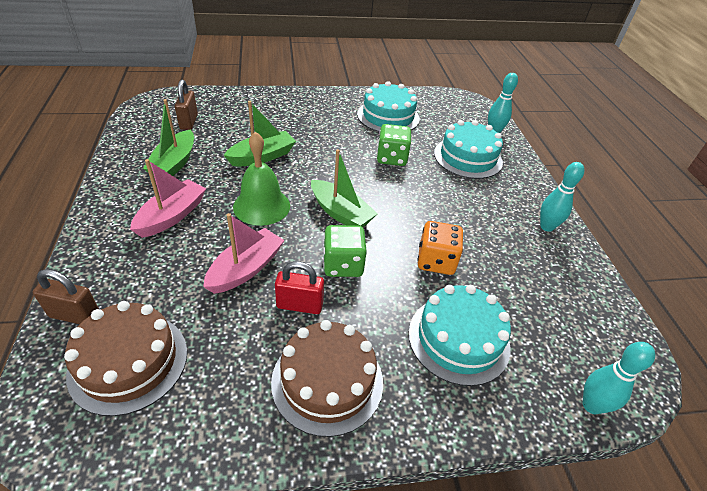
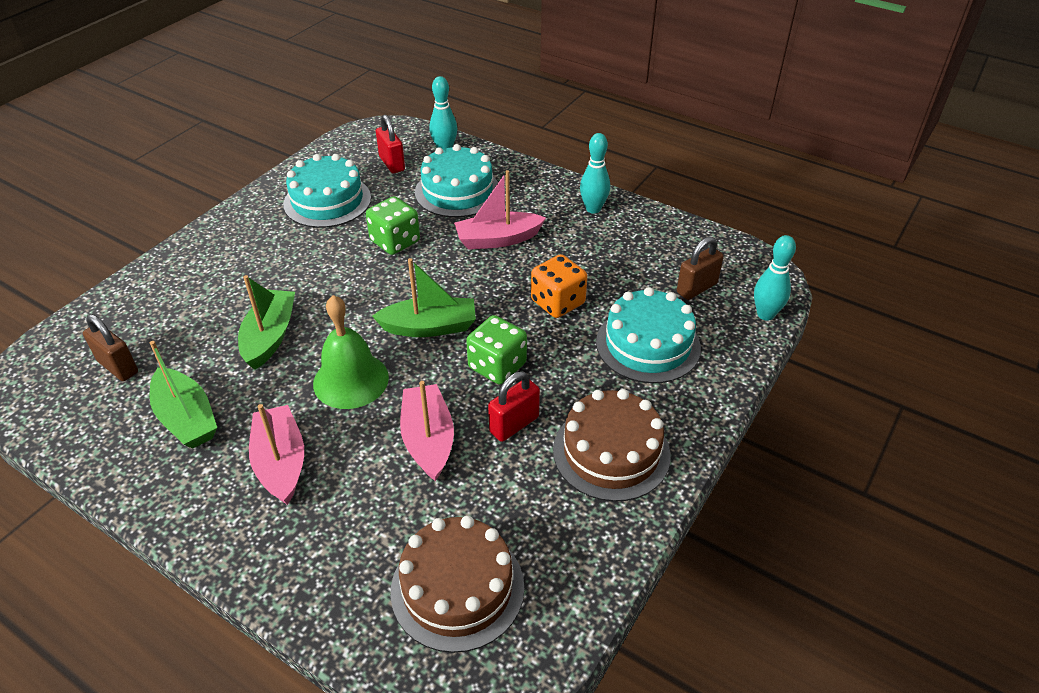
camera: 45 degrees left, 0 degrees up
brown padlock [33,269,99,324] -> brown padlock moved to [677,237,724,300]
none -> red padlock [376,115,405,173]
none -> pink boat [454,170,546,250]

